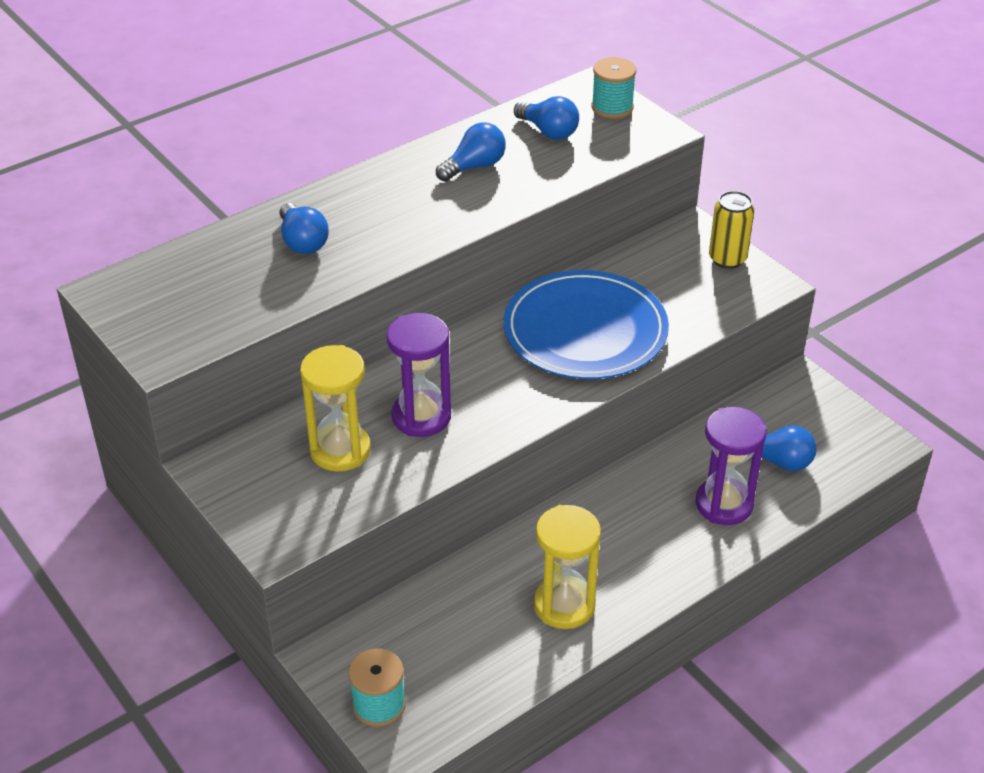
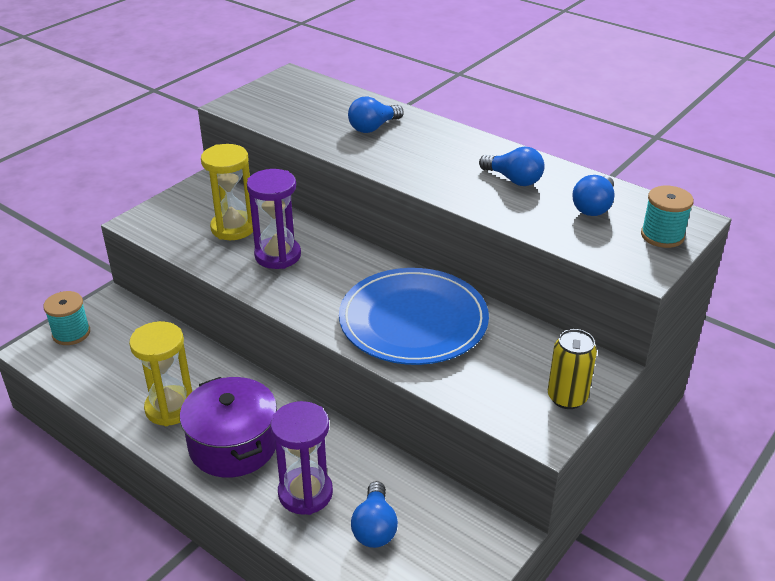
camera: 75 degrees right, 5 degrees down
none -> purple pot [180,377,277,478]

